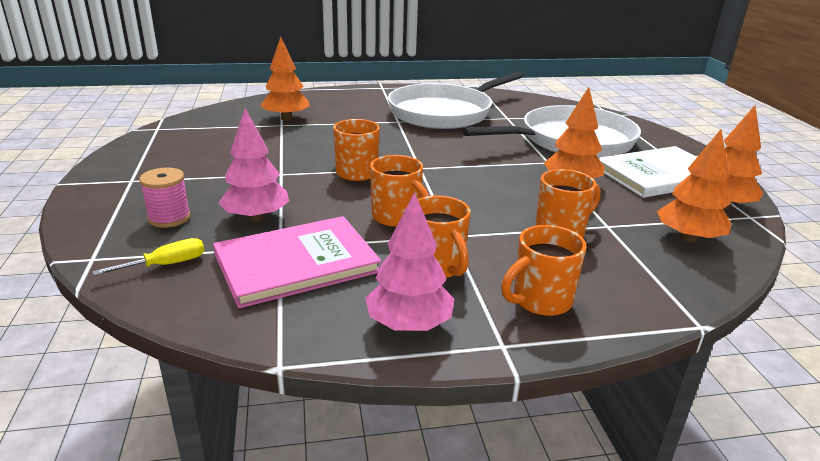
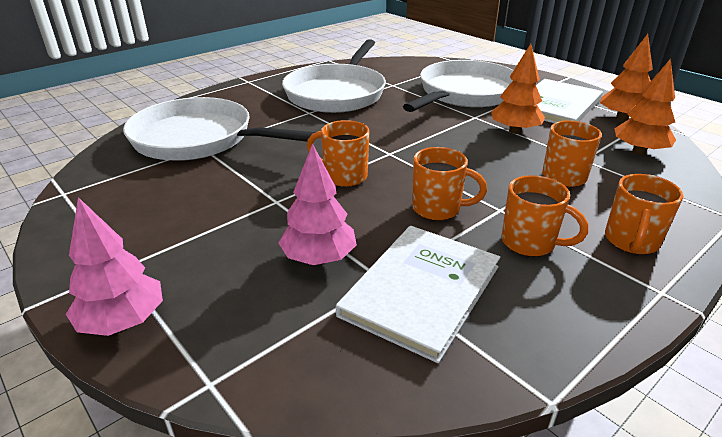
camera: 30 degrees left, 5 degrees up
yellow screwdriver [92,238,204,275] -> none
pink spool [139,168,191,228] -> none
pink book [213,216,381,308] -> white book [336,226,500,363]
orange tree [260,37,310,121] -> white pan [123,97,316,161]
pink tree [365,192,454,331] -> pink tree moved to [66,197,163,336]

